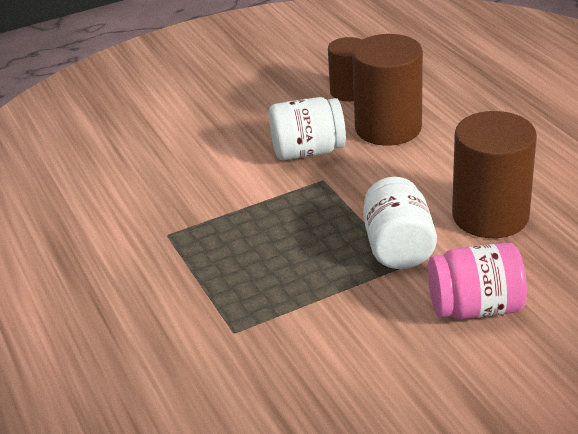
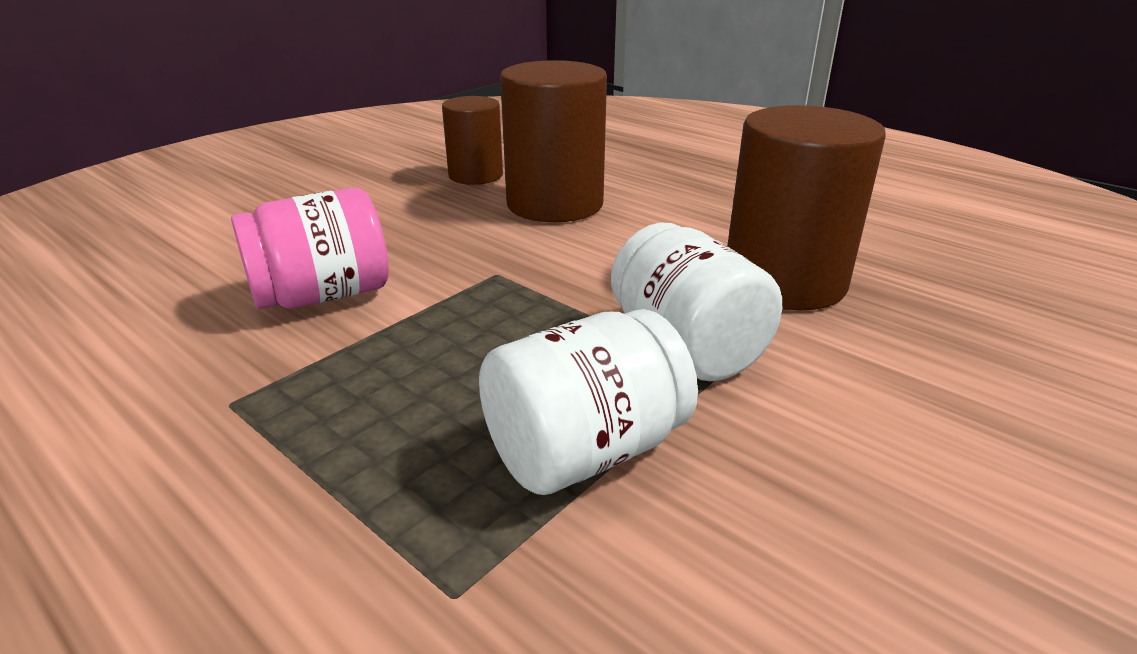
camera: 25 degrees left, 5 degrees down
white jar [269,97,346,160] -> white jar moved to [479,309,698,495]
pink jar [428,243,527,319] -> pink jar moved to [231,187,389,309]

